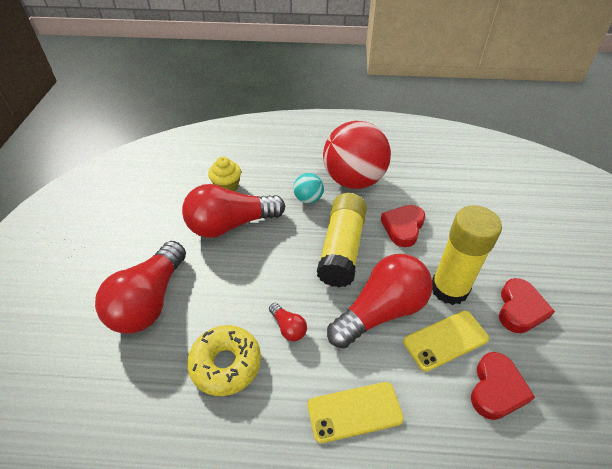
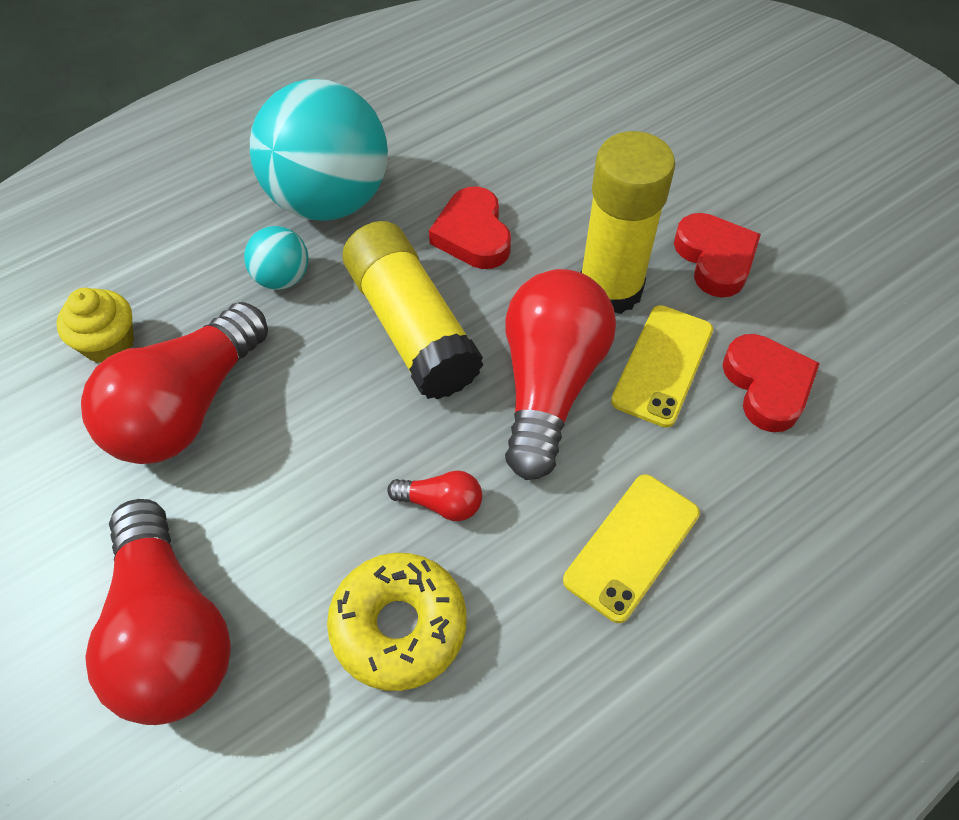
camera: 40 degrees left, 10 degrees up
red ball [323,121,391,189] -> turquoise ball [250,79,388,221]

